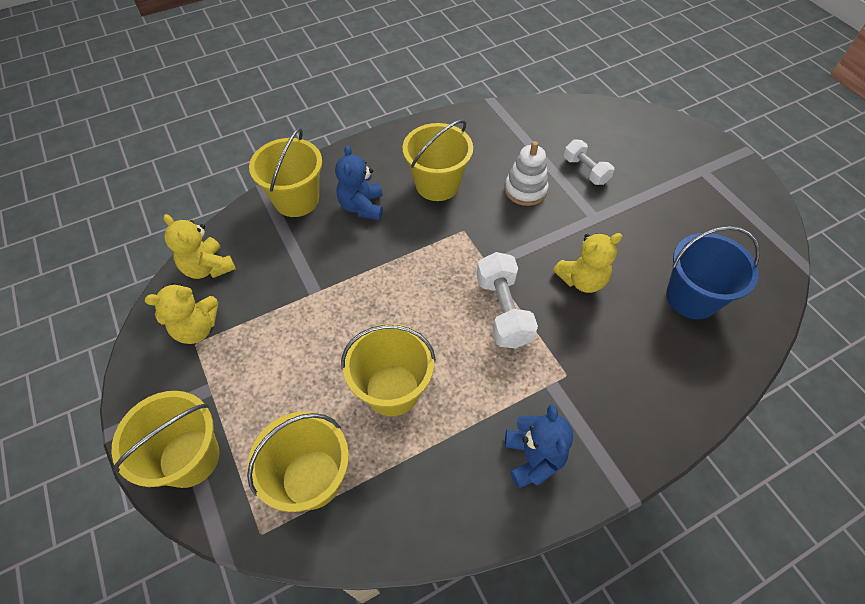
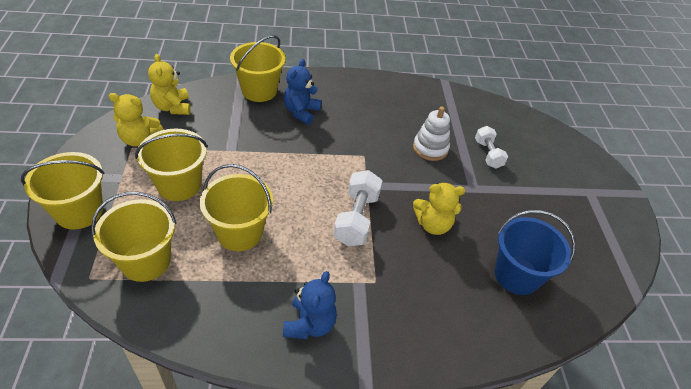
camera: 20 degrees right, 10 degrees down
yellow bucket [403,120,473,201] -> yellow bucket moved to [135,129,208,201]

